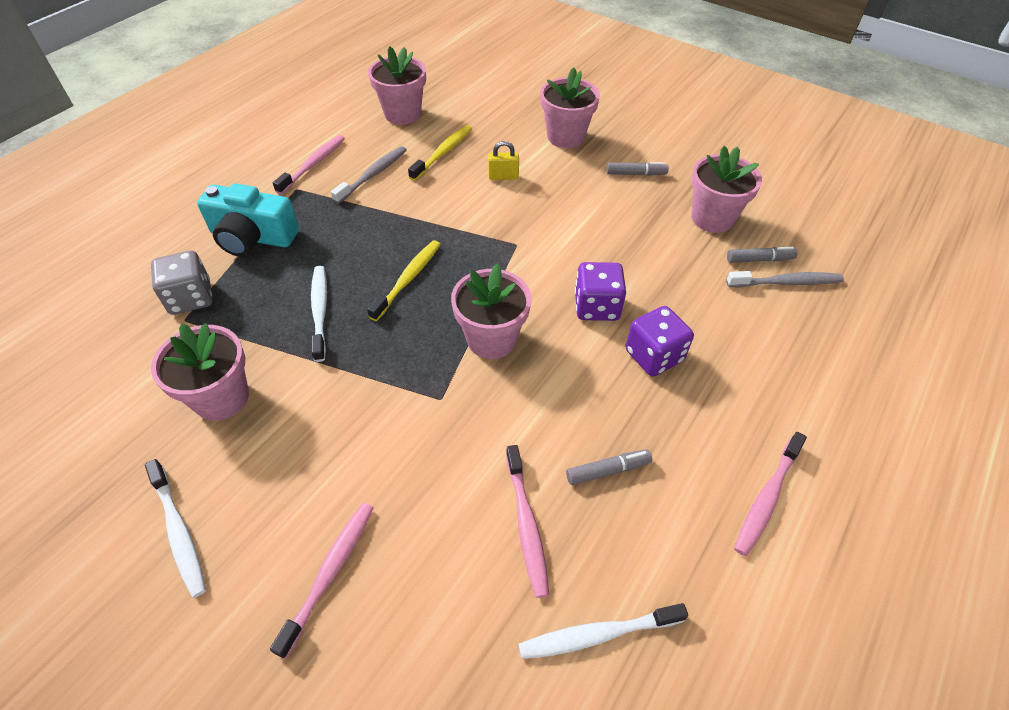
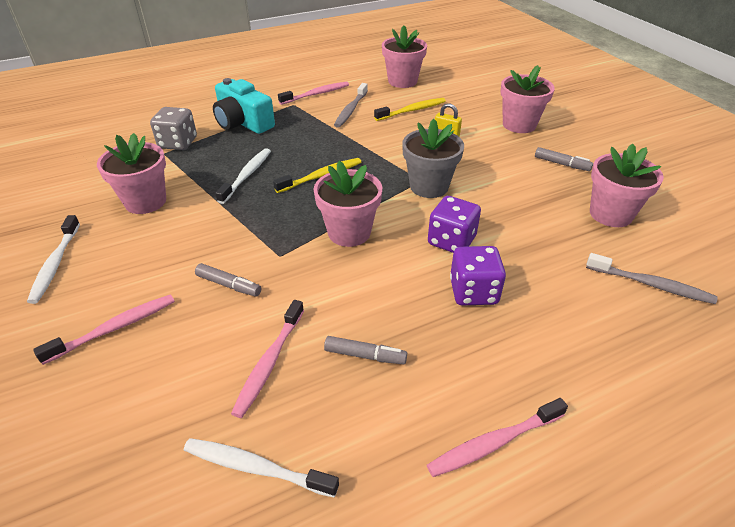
camera: 30 degrees right, 10 degrees down
grey toothbrush [331,146,407,204] -> grey toothbrush turned 135 degrees clockwise [334,83,368,128]
grey marker [727,247,798,263] -> grey marker moved to [195,263,261,297]
none -> grey flower pot [402,119,464,198]

